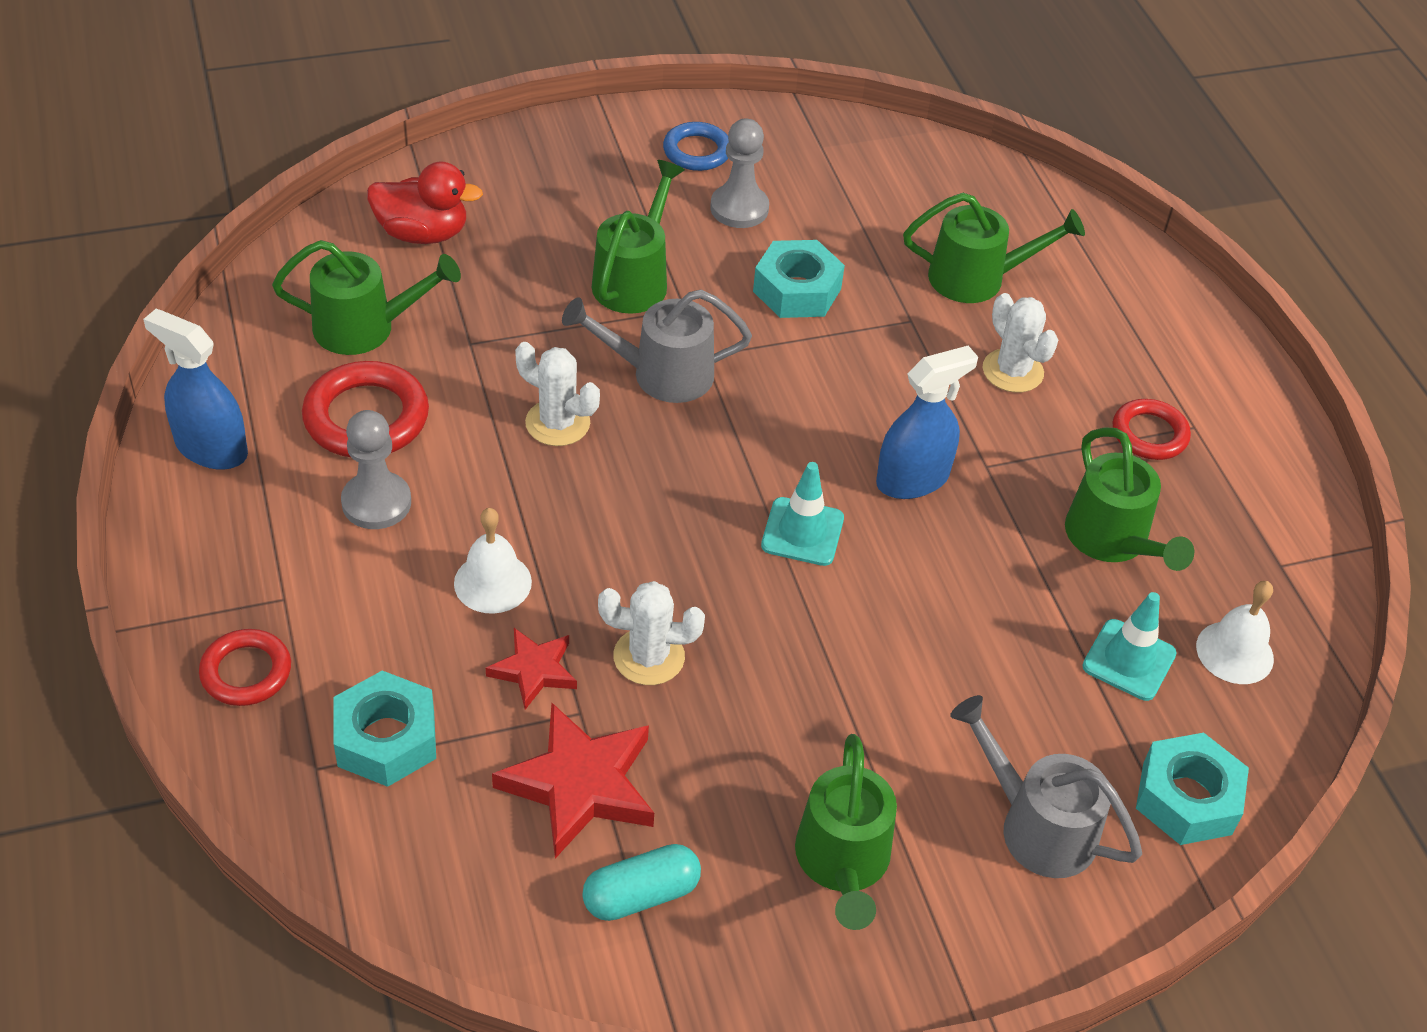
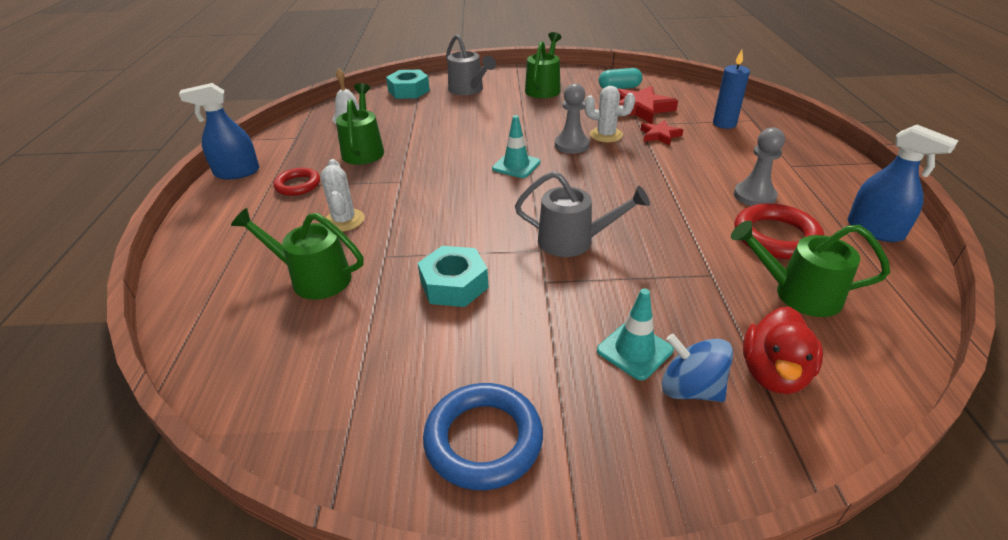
camera: 160 degrees left, 10 degrees down
red ring [199,629,291,706] -> none
turquoise nut [333,670,436,787] -> blue candle [713,50,750,129]
red duck [367,162,483,244] -> red duck turned 90 degrees counterclockwise [743,307,823,394]
white bell [454,508,532,614] -> none
white cactus [515,342,600,446] -> none
green watering can [592,160,685,314] -> none
blue ring [663,122,729,171] -> blue ring [423,383,543,490], size x1.56
grey pawn [710,119,769,228] -> grey pawn moved to [555,83,589,154]
blue spray bottle [876,346,978,499] -> blue spray bottle moved to [179,83,259,179]
turquoise traffic cone [1082,592,1177,701] -> turquoise traffic cone moved to [597,288,673,380]
none -> blue spinning top [662,334,733,402]

